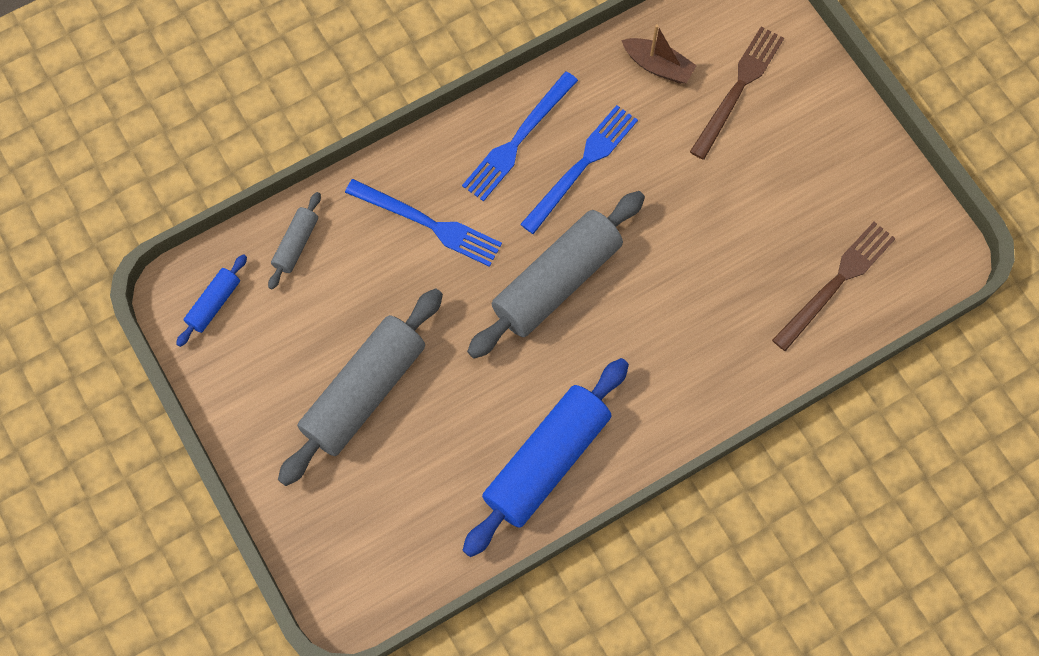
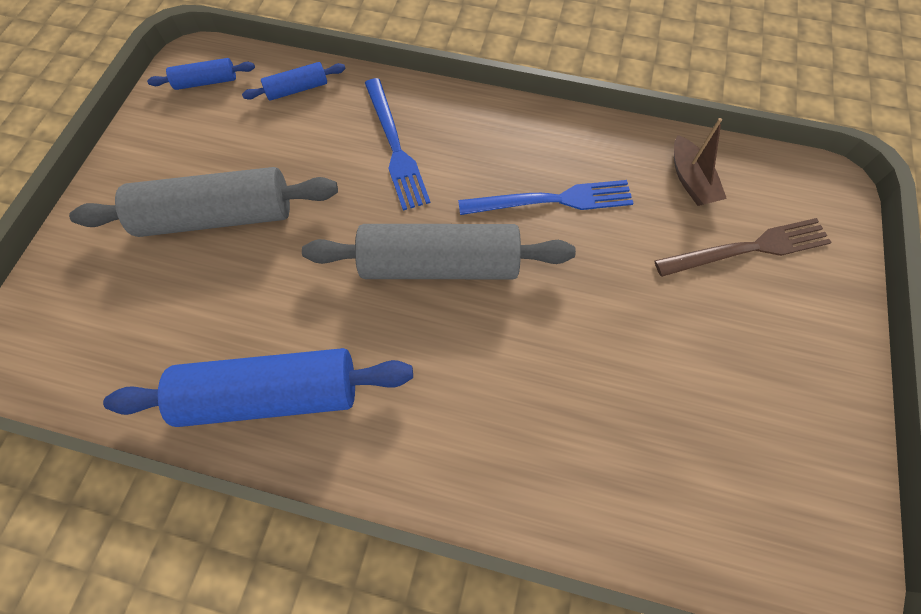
camera: 45 degrees right, 5 degrees down
grey rolling pin [268,192,321,289] -> blue rolling pin [242,62,346,101]
blue fork [462,72,578,202] -> none
brown fork [772,222,896,351] -> none

